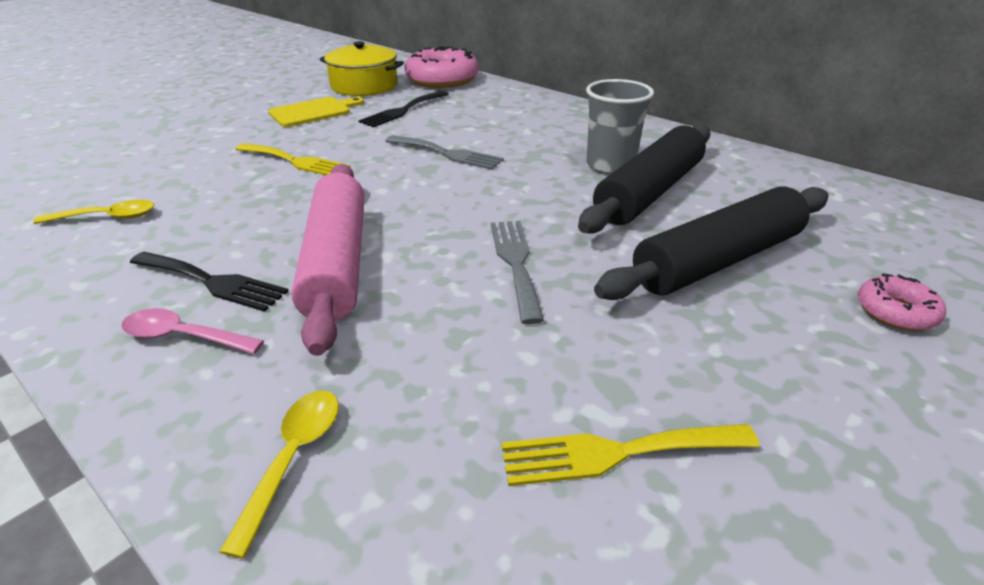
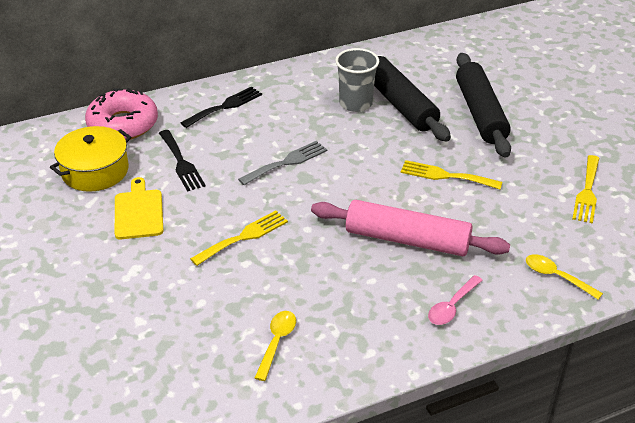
camera: 65 degrees left, 5 degrees up
black fork [130,252,289,312] -> black fork moved to [181,86,262,128]
grey fork [491,221,544,324] -> yellow fork [401,160,502,189]
pink donut [858,273,946,331] -> none

